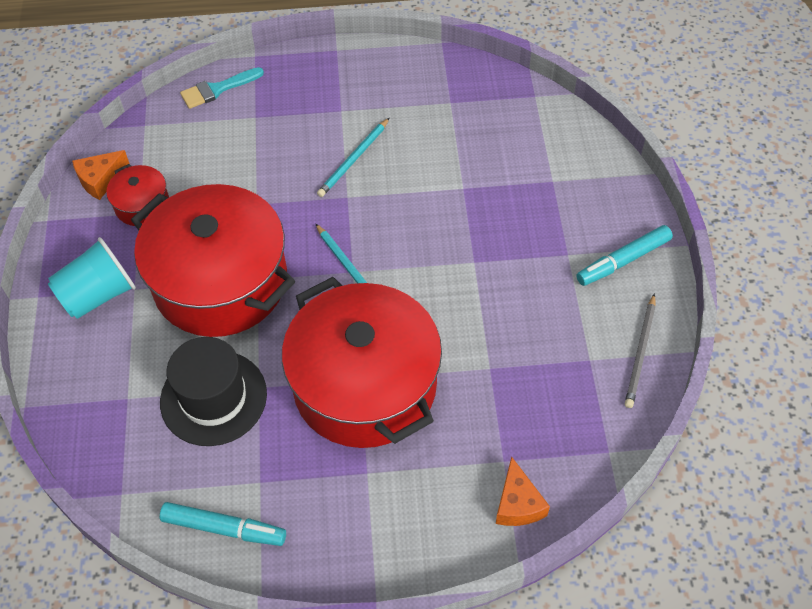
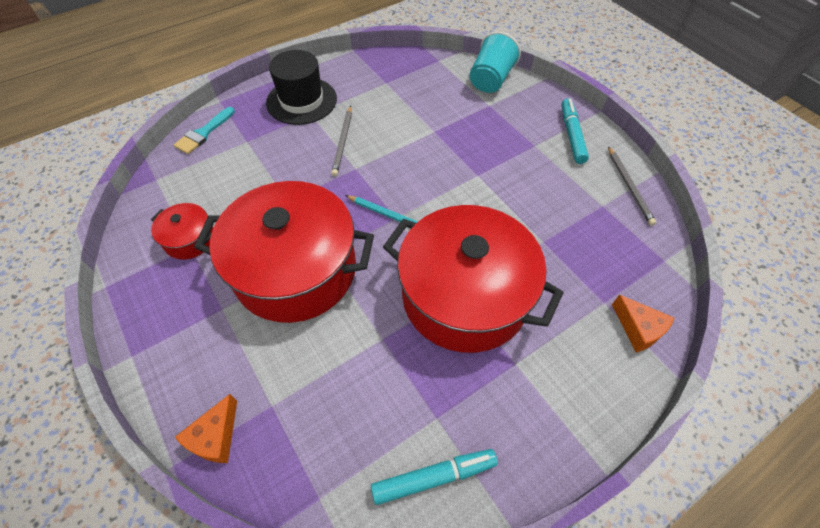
camera: 30 degrees left, 0 degrees up
turquoise cup [48,237,136,319] -> turquoise cup moved to [470,31,521,93]
orange cheese [72,150,130,200] -> orange cheese moved to [175,394,237,463]
black hat [160,337,267,446] -> black hat moved to [266,50,337,125]
turquoise pencil [317,118,389,197] -> grey pencil [331,106,352,176]
turquoise marker [577,225,673,286] -> turquoise marker turned 150 degrees clockwise [562,98,589,164]

